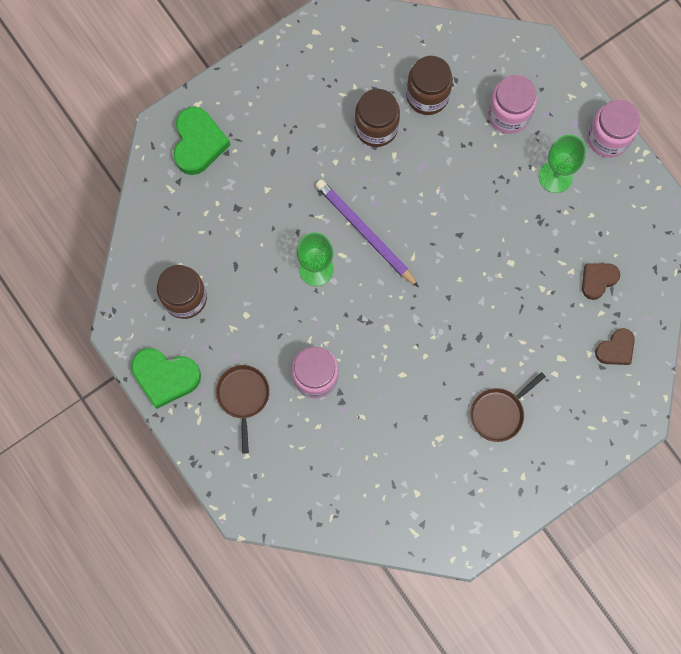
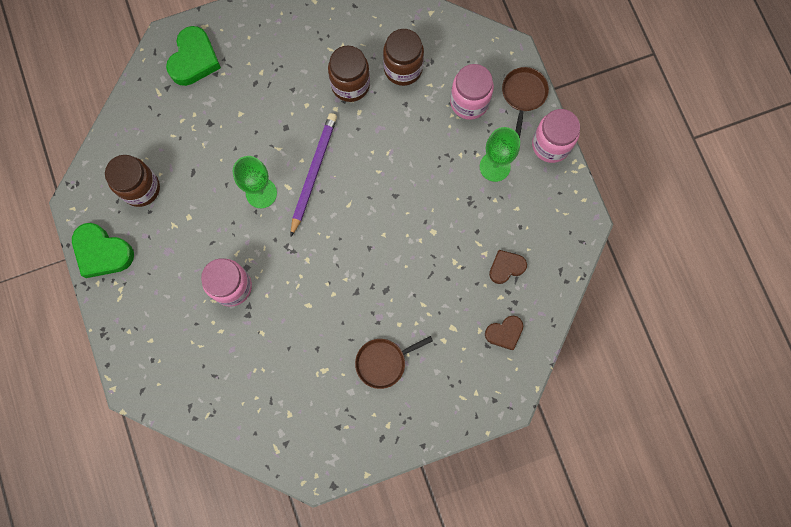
camera: 15 degrees right, 0 degrees up
brown pan [216,365,270,453] -> brown pan moved to [502,67,549,138]
purple pencil [315,179,419,287] -> purple pencil turned 45 degrees clockwise [291,113,337,237]

